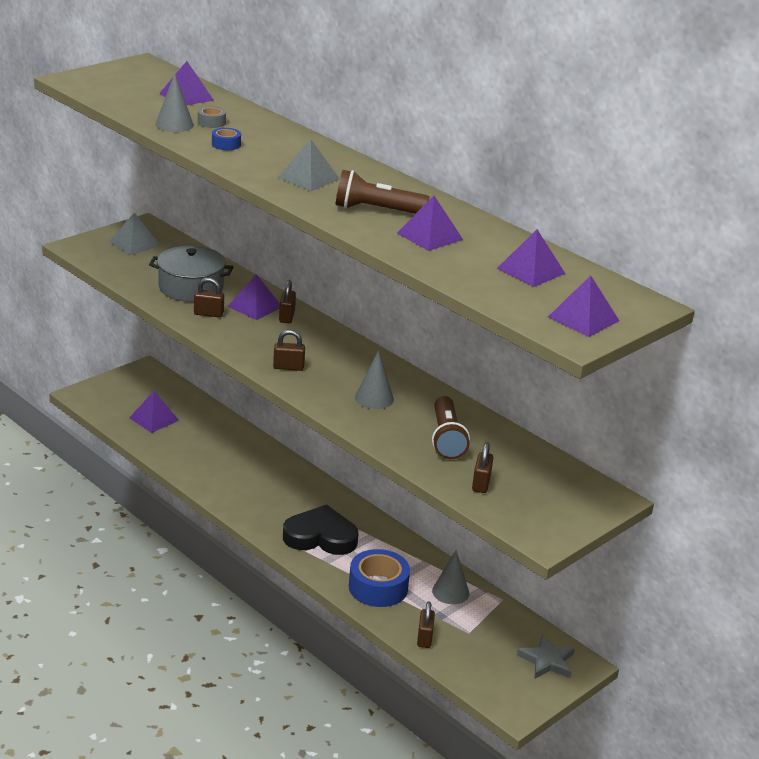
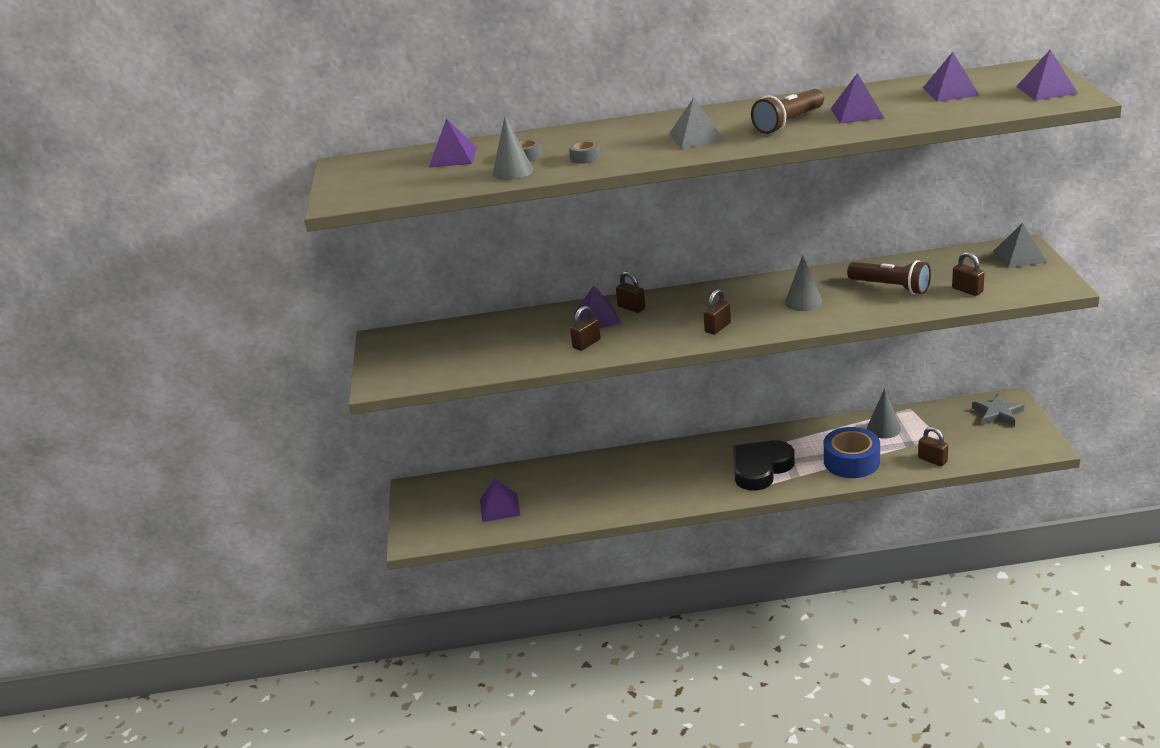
camera: 45 degrees left, 0 degrees up
grey pyramid [109,213,160,255] -> grey pyramid moved to [993,223,1047,268]
grey pot [149,246,233,302] -> none
blue tape [212,128,241,150] -> grey tape [569,140,601,164]

